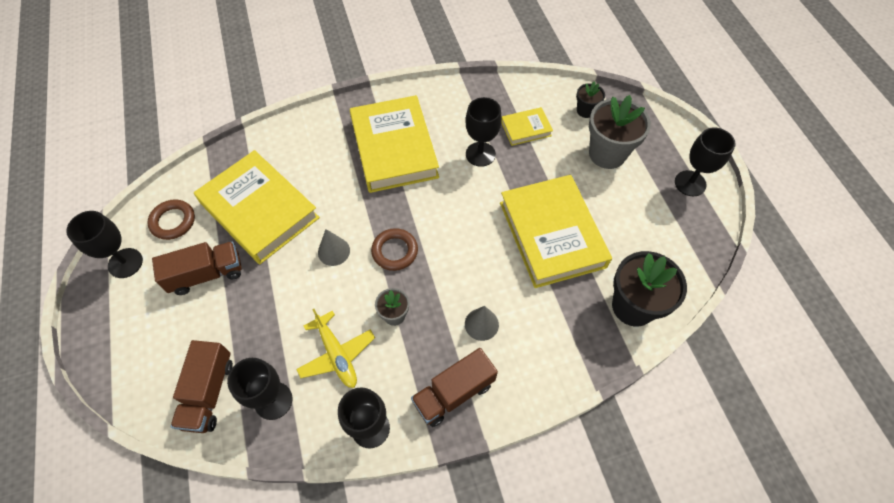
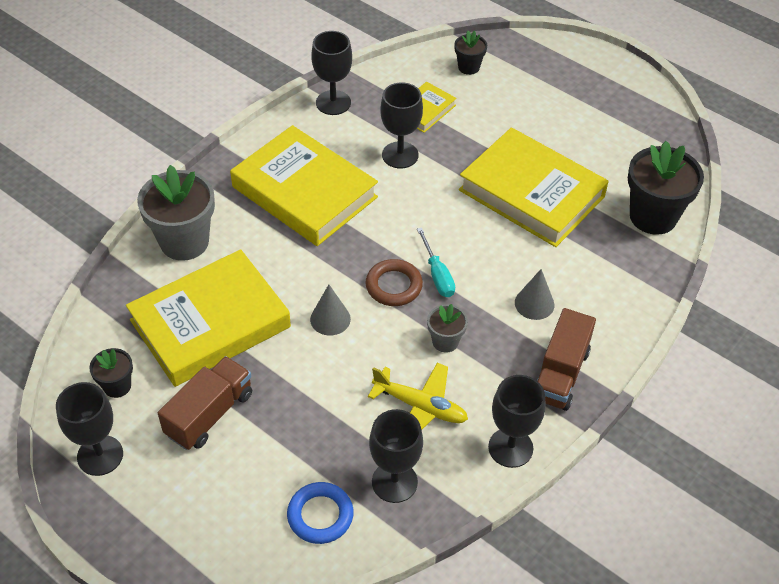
camera: 35 degrees left, 10 degrees down
brown ring [147,199,195,240] -> black flower pot [89,348,133,398]
brown truck [171,340,233,433] -> blue ring [287,482,354,544]
yellow book [194,150,320,264] -> yellow book turned 45 degrees counterclockwise [126,249,291,387]
grey flower pot [589,95,651,169] -> grey flower pot moved to [137,165,215,261]
black goblet [675,127,736,197] -> black goblet moved to [312,31,352,115]
none -> turquoise screwdriver [417,227,455,297]

